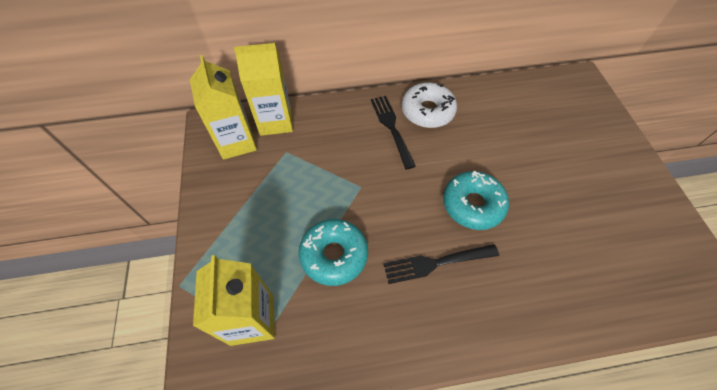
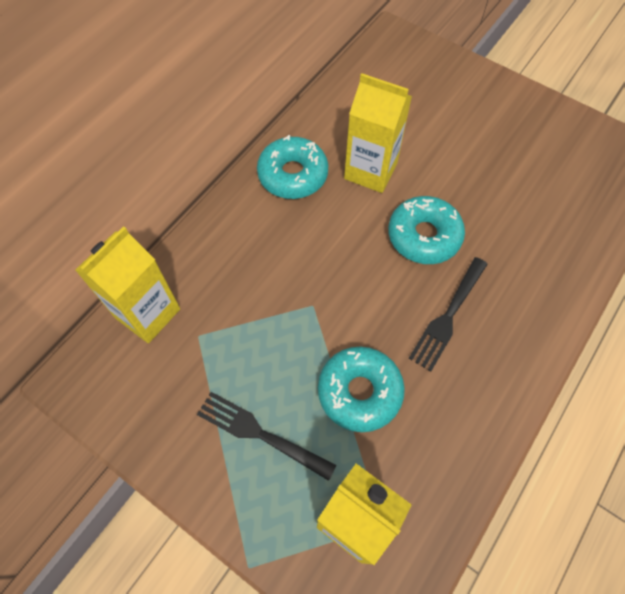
camera: 45 degrees left, 5 degrees up
yellow carton [190,55,257,160] -> yellow carton moved to [344,73,412,193]
black fork [371,96,416,169] -> black fork moved to [197,392,337,481]
white donut [401,82,457,128] -> turquoise donut [257,135,328,199]

